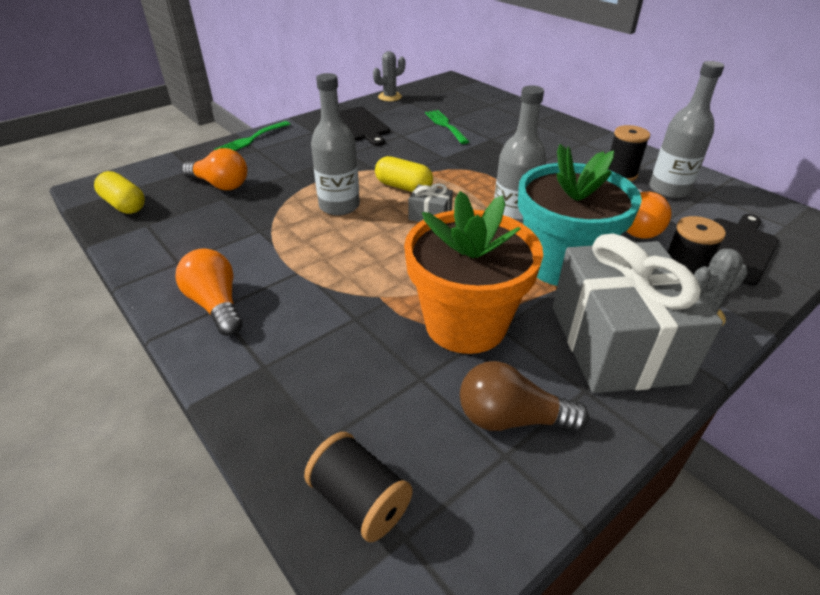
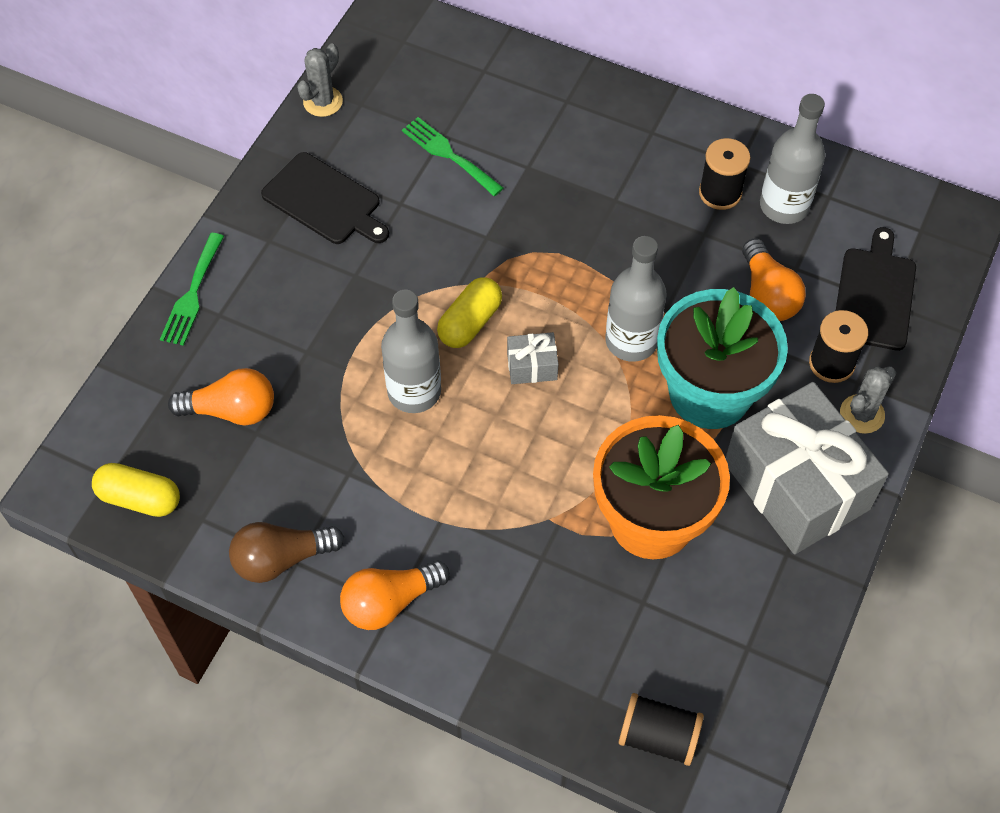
camera: 25 degrees left, 20 degrees up
orange light bulb [176,249,243,336] -> orange light bulb turned 60 degrees counterclockwise [340,561,450,630]
yellow capsule [375,156,433,192] -> yellow capsule turned 60 degrees counterclockwise [437,277,502,348]
brown light bulb [460,361,589,431] -> brown light bulb moved to [229,522,344,583]

